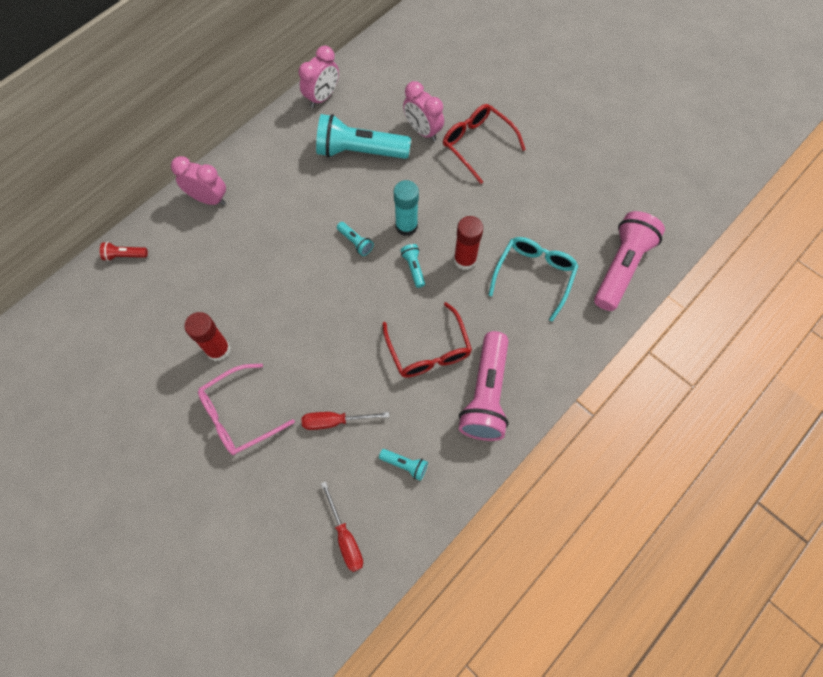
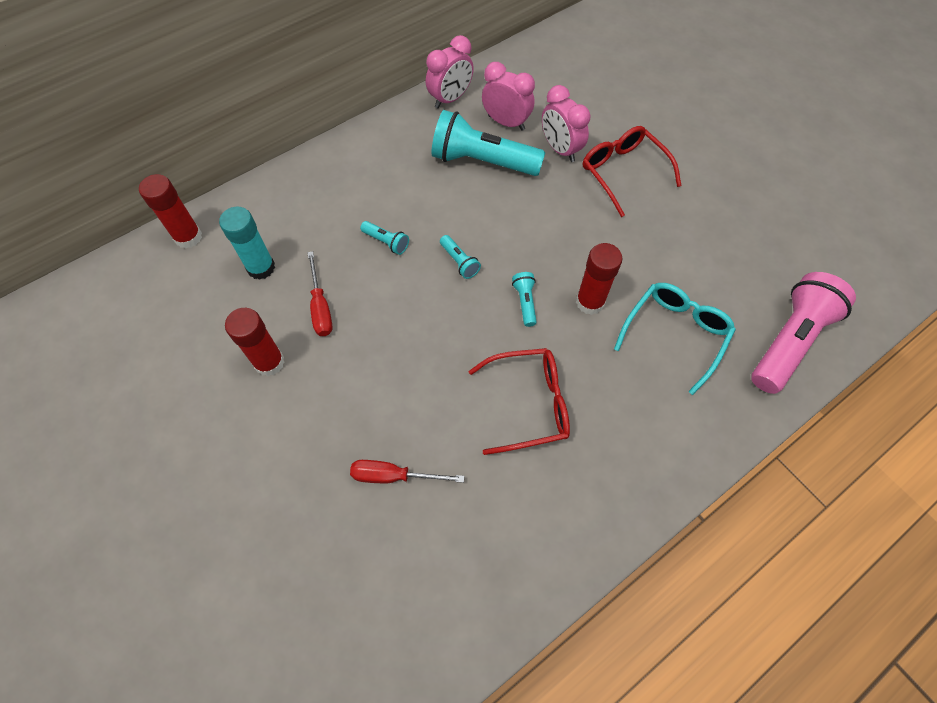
camera: 10 degrees right, 5 degrees down
red flashlight [100,242,148,261] -> red glue stick [139,174,202,248]
pink clock [171,156,226,205] -> pink clock moved to [482,62,535,131]
pink glasses [198,364,295,455] -> none
red screwdriver [321,481,363,572] -> red screwdriver moved to [307,251,332,336]
turquoise flashlight [379,449,428,481] -> turquoise flashlight moved to [360,221,409,255]
red glasses [382,302,472,378] -> red glasses turned 90 degrees counterclockwise [468,348,570,455]
turquoise glue stick [394,180,419,236] -> turquoise glue stick moved to [219,207,275,280]
pink flashlight [459,331,509,441] -> none

